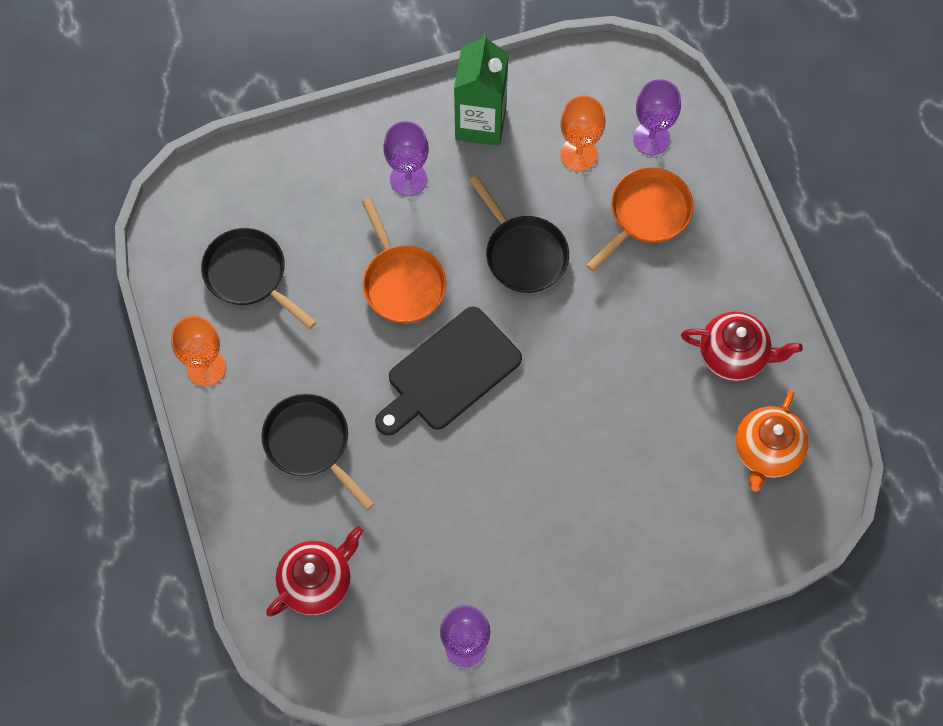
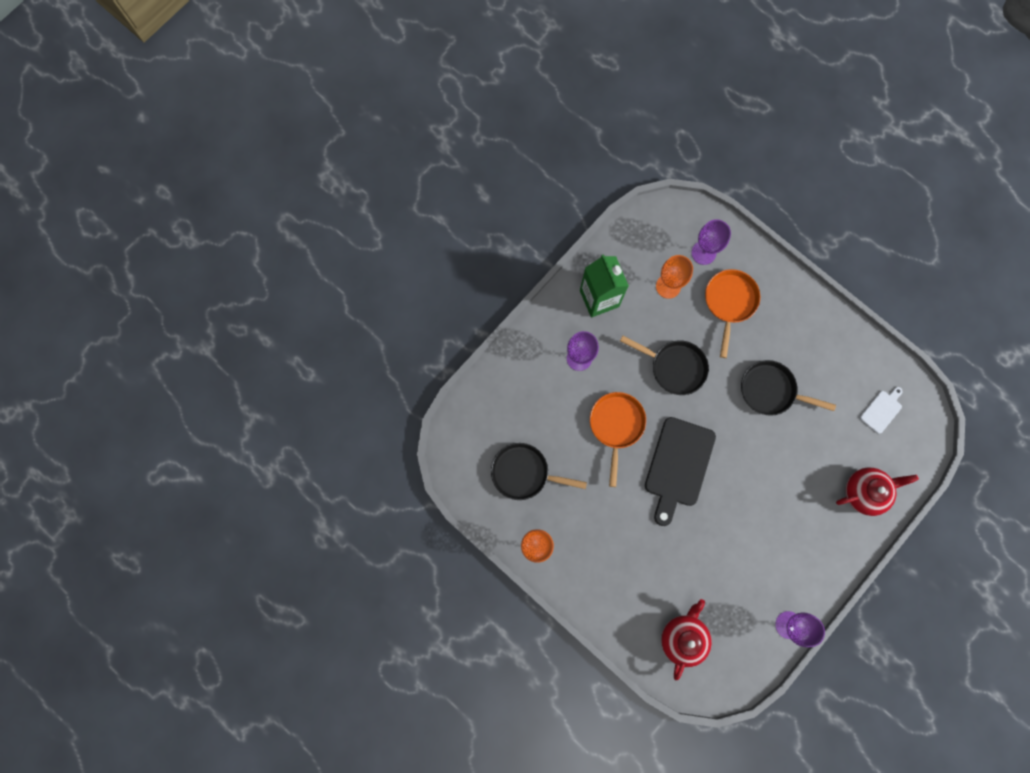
camera: 30 degrees left, 10 degrees up
black pan [261,393,375,511] -> black pan moved to [741,360,836,416]
orange pan [362,198,446,323] -> orange pan turned 120 degrees counterclockwise [590,392,646,487]
red teapot [681,311,803,381] -> red teapot moved to [836,468,919,516]
orange teapot [735,390,808,492] -> white cutting board [860,387,903,434]

